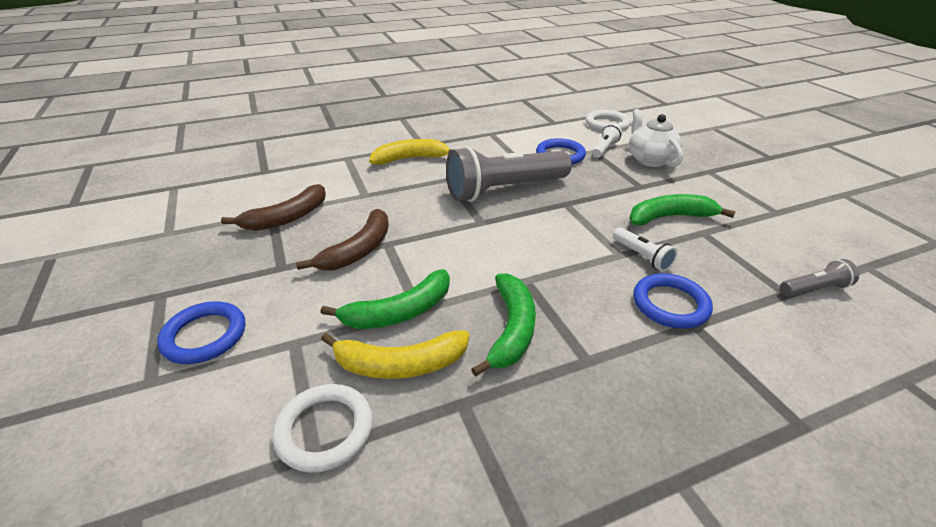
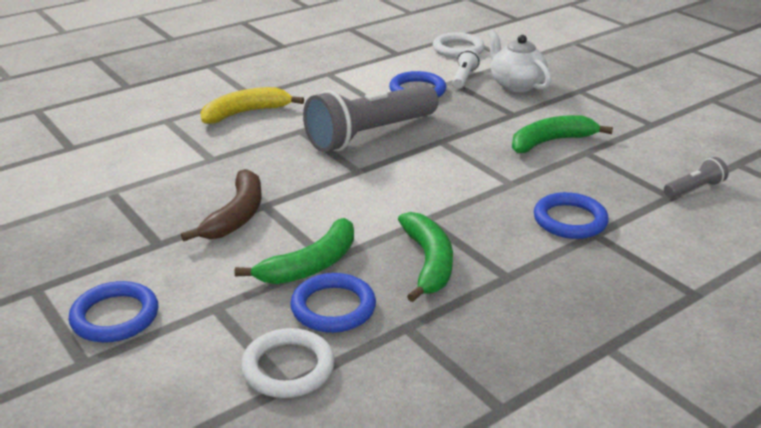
camera: 15 degrees left, 5 degrees down
brown banana [221,184,326,231] -> none
yellow banana [321,330,469,379] -> blue ring [290,273,376,333]
white flashlight [613,227,677,272] -> none

